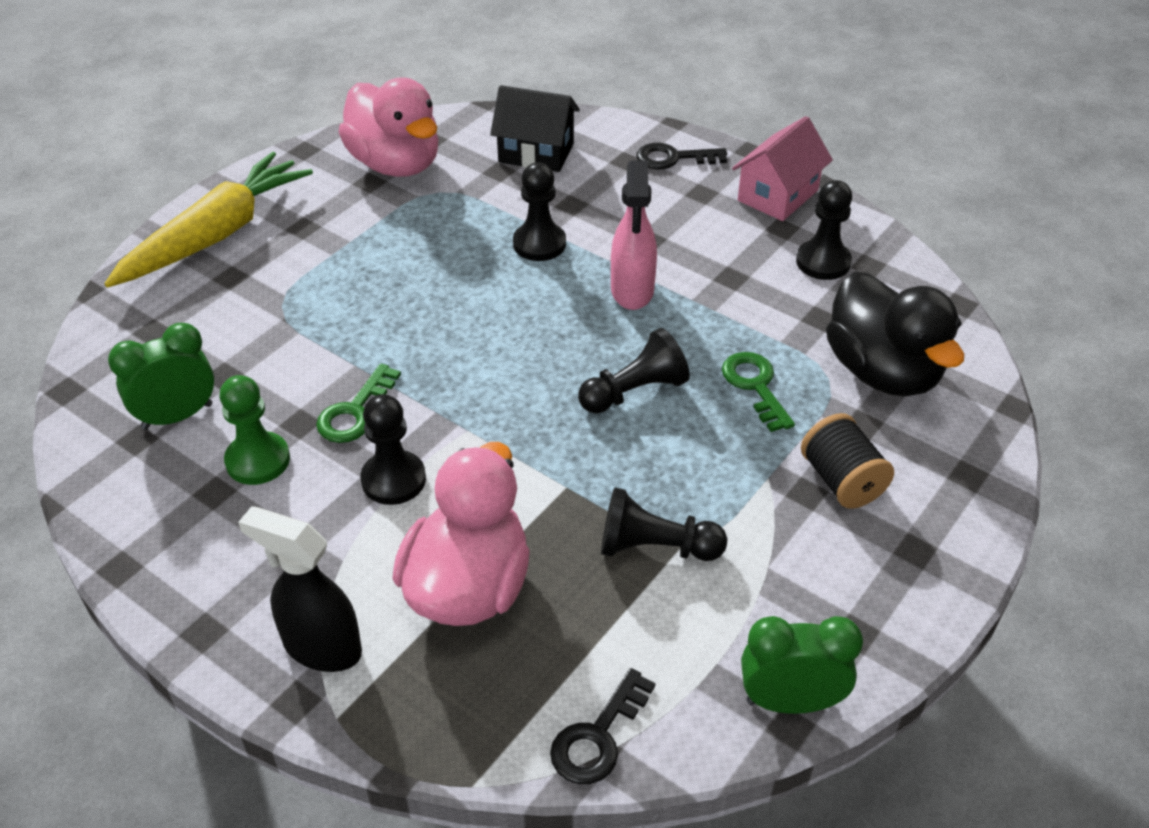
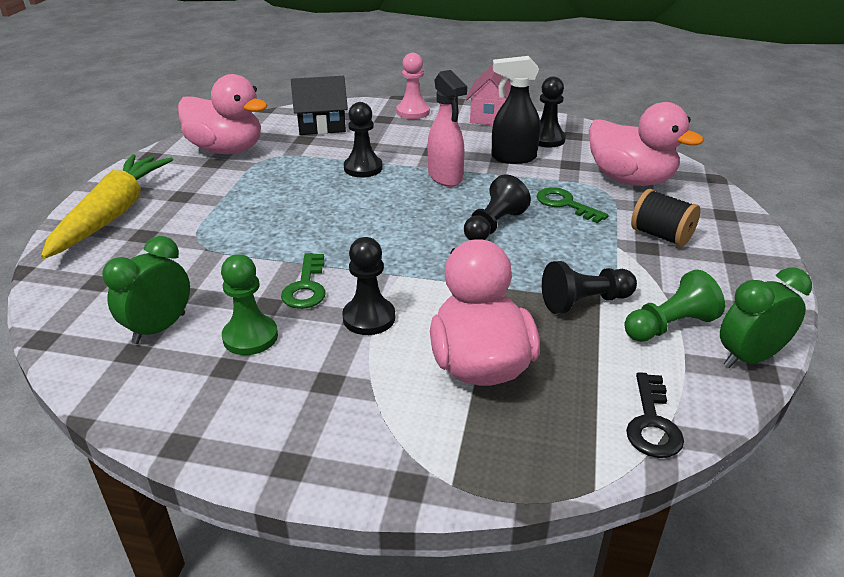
camera: 25 degrees left, 10 degrees down
black spray bottle [238,506,362,672] -> black spray bottle moved to [491,56,541,164]
black key [636,143,727,170] -> pink pawn [396,53,430,119]
black duck [826,271,964,397] -> pink duck [588,102,704,186]
none -> green pawn [624,270,725,342]

